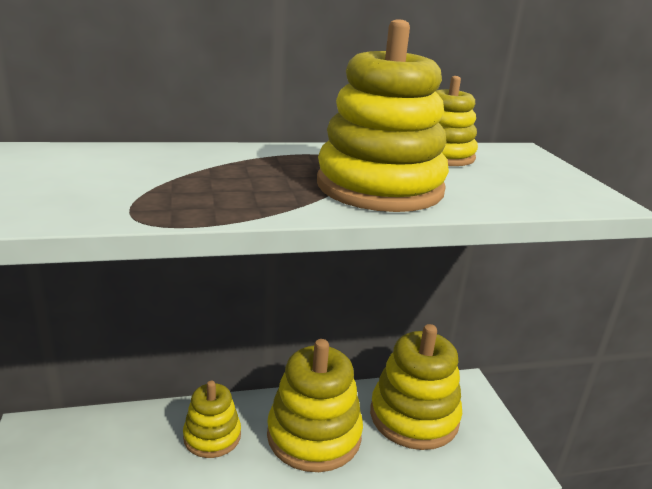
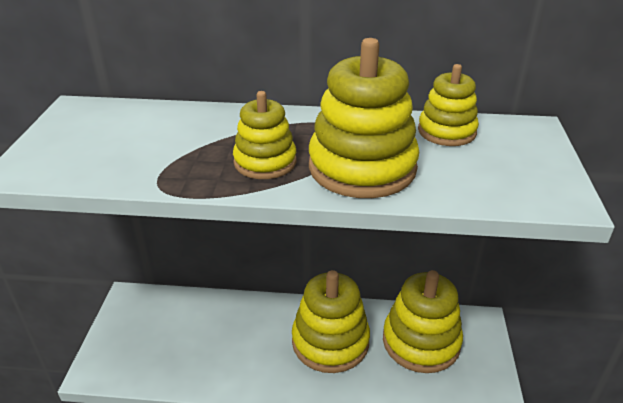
camera: 20 degrees right, 10 degrees up
yellow stacking toy [183,381,241,458] -> yellow stacking toy moved to [233,91,296,179]

